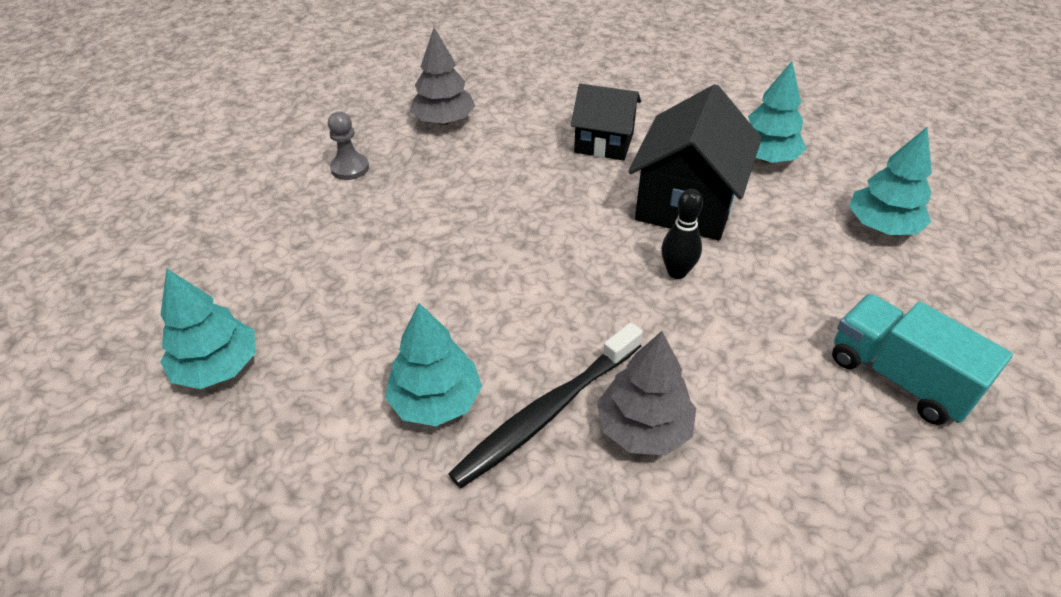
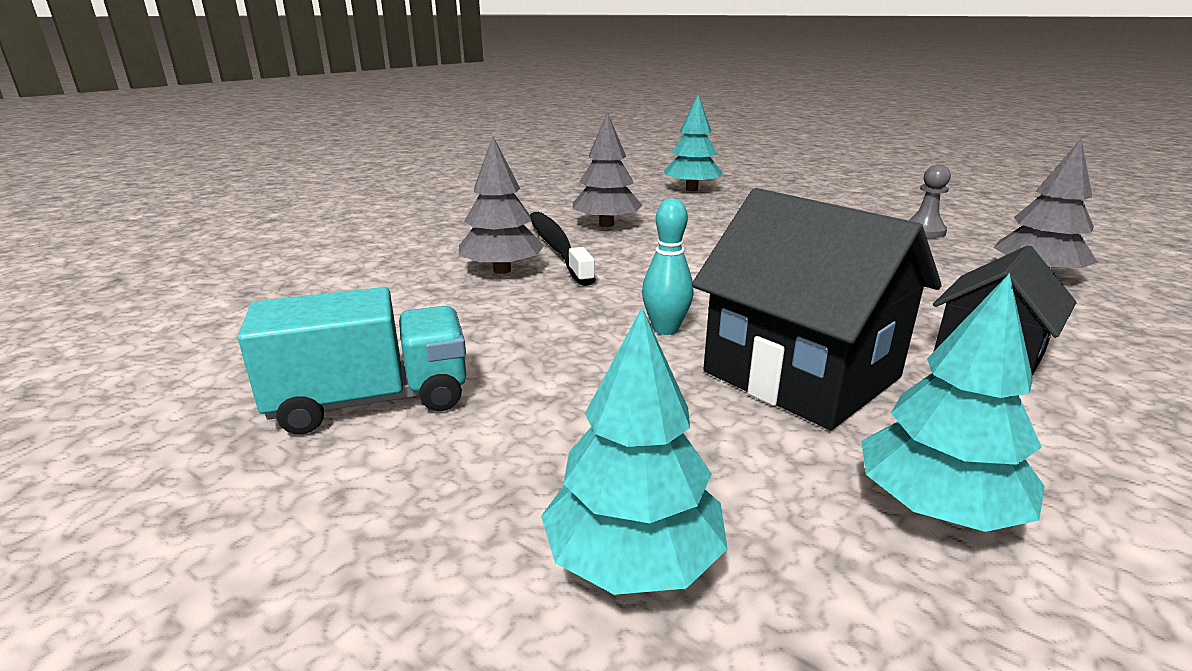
camera: 115 degrees right, 20 degrees down
turquoise tree [385,303,482,426] -> grey tree [573,112,642,227]
black bowling pin [661,189,703,279] -> turquoise bowling pin [642,198,693,335]

